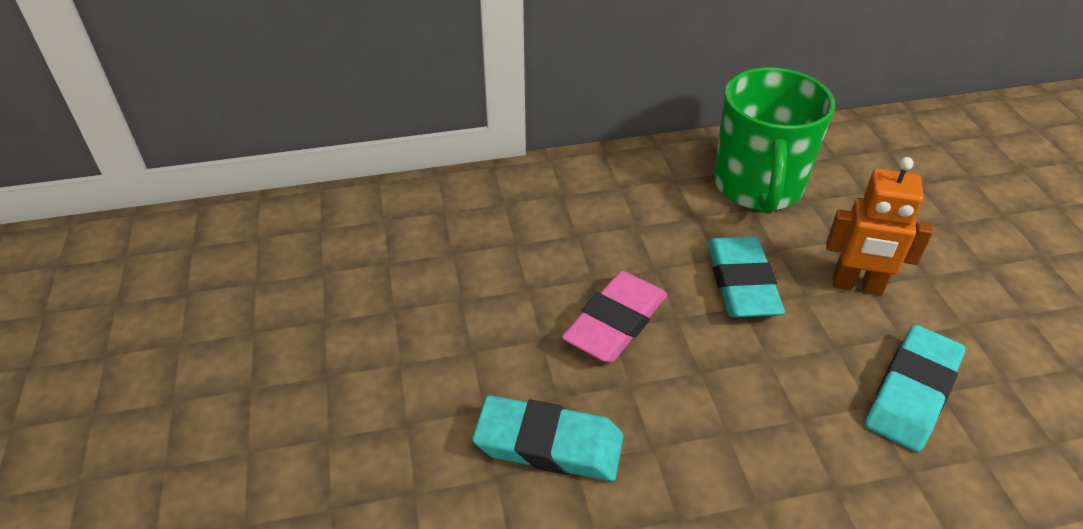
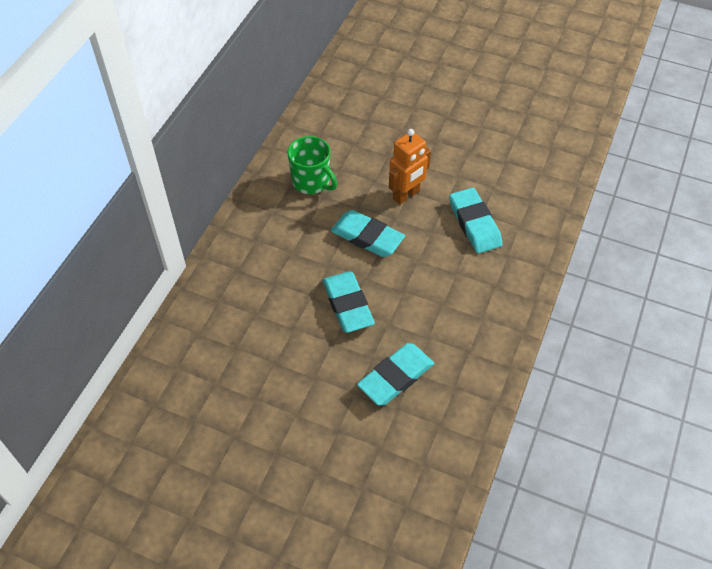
camera: 55 degrees left, 10 degrees up
pink eraser [562,271,667,363] -> turquoise eraser [323,271,375,333]
green mug [714,68,835,214] -> green mug [288,136,337,194], size x0.65

